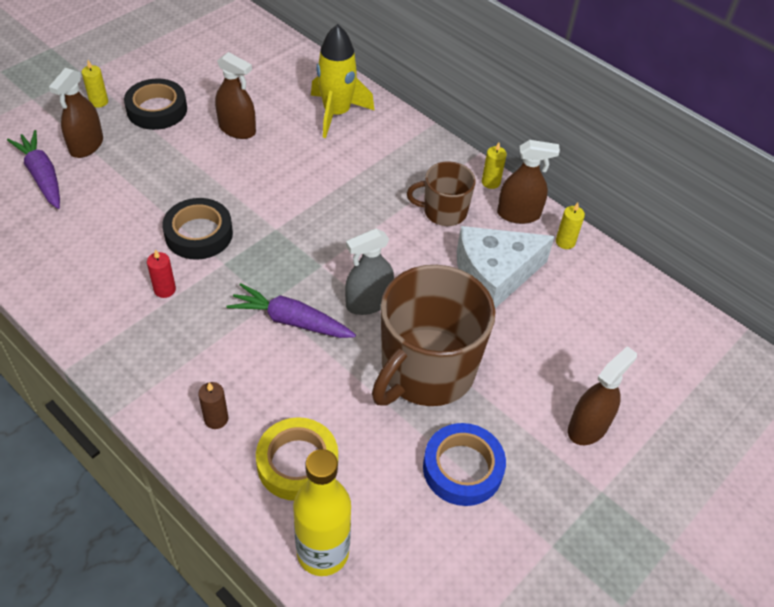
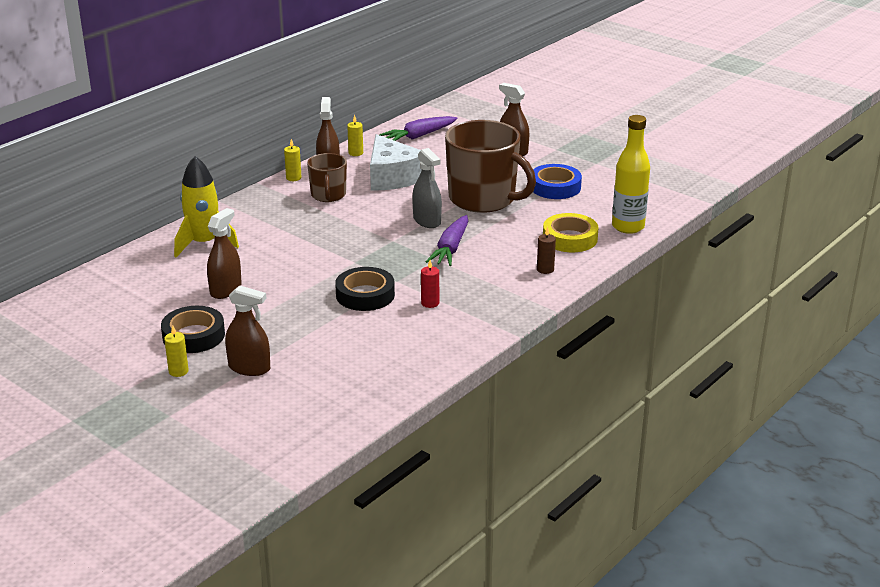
camera: 90 degrees left, 20 degrees down
purple carrot [7,130,60,209] -> purple carrot moved to [379,116,457,141]

